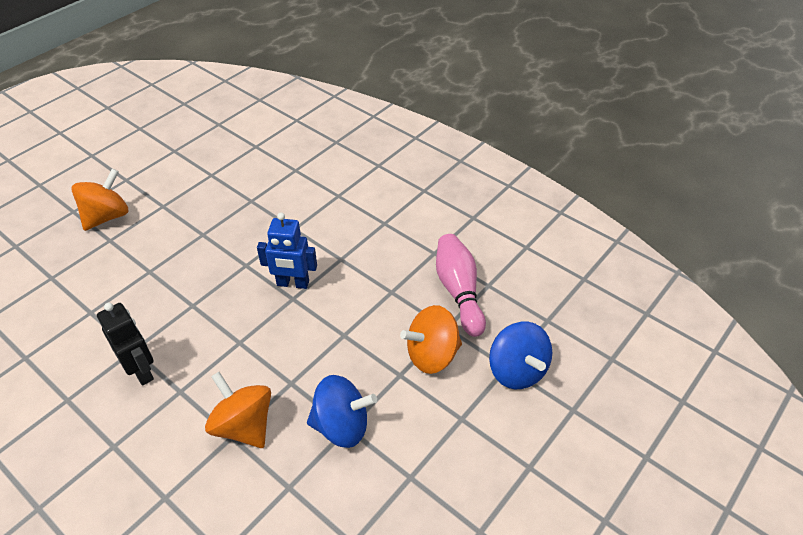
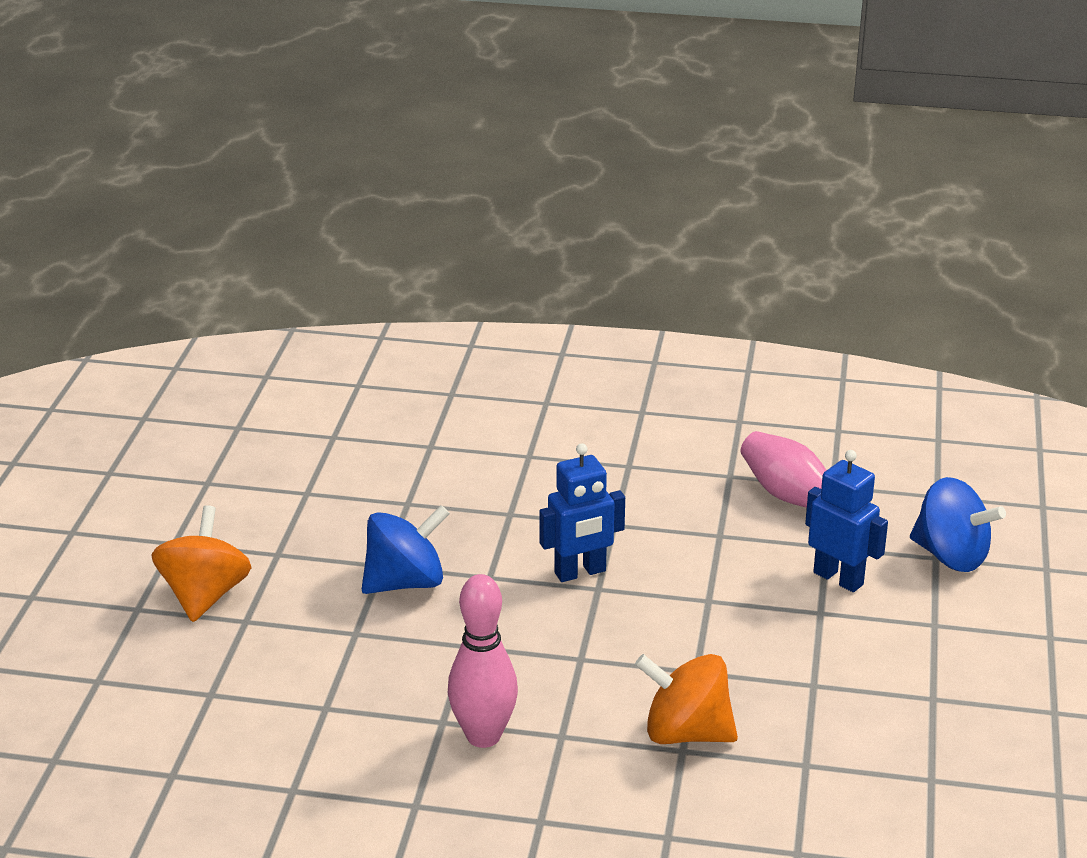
camera: 30 degrees left, 15 degrees down
black robot [97,303,154,386] -> pink bowling pin [448,574,518,748]
blue spinning top [307,375,377,448] -> blue spinning top moved to [362,505,450,594]
orange spinning top [400,305,462,374] -> blue robot [805,450,888,592]

